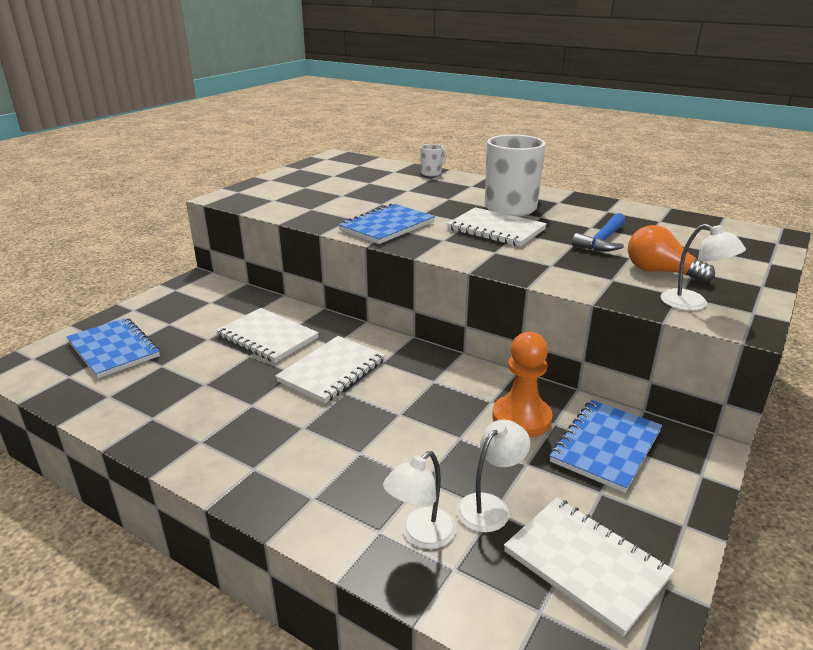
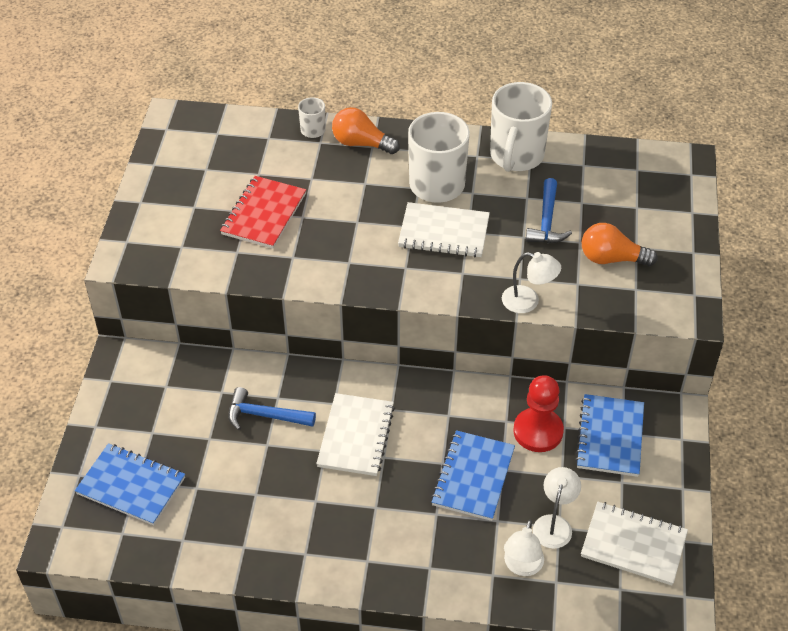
camera: 25 degrees left, 20 degrees up
white notebook [216,308,319,363] -> blue hammer [228,387,316,430]
blue notebook [338,203,435,244] -> blue notebook moved to [431,430,515,521]
orange pawn [492,332,553,437] -> red pawn [513,375,564,452]
white lamp [661,224,746,311] -> white lamp moved to [502,252,561,313]
none -> red notebook [220,176,306,249]
none -> orange light bulb [332,107,400,154]
none -> white mug [490,82,552,172]

